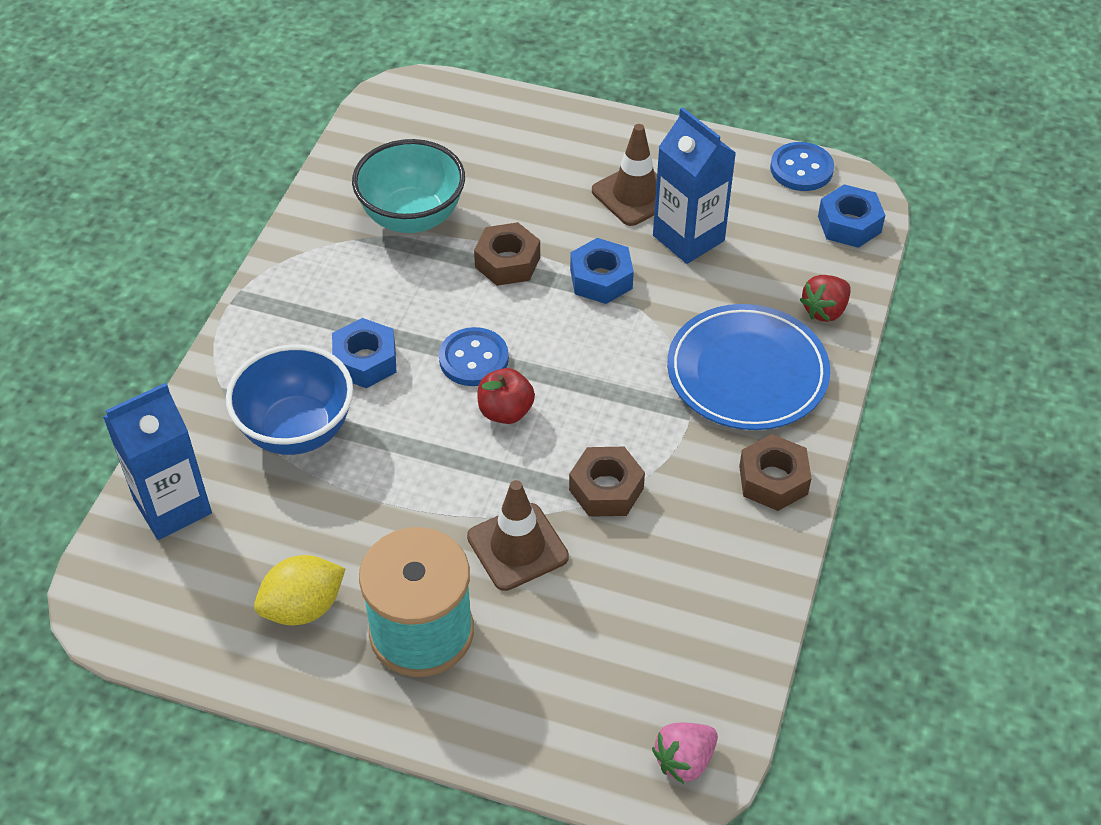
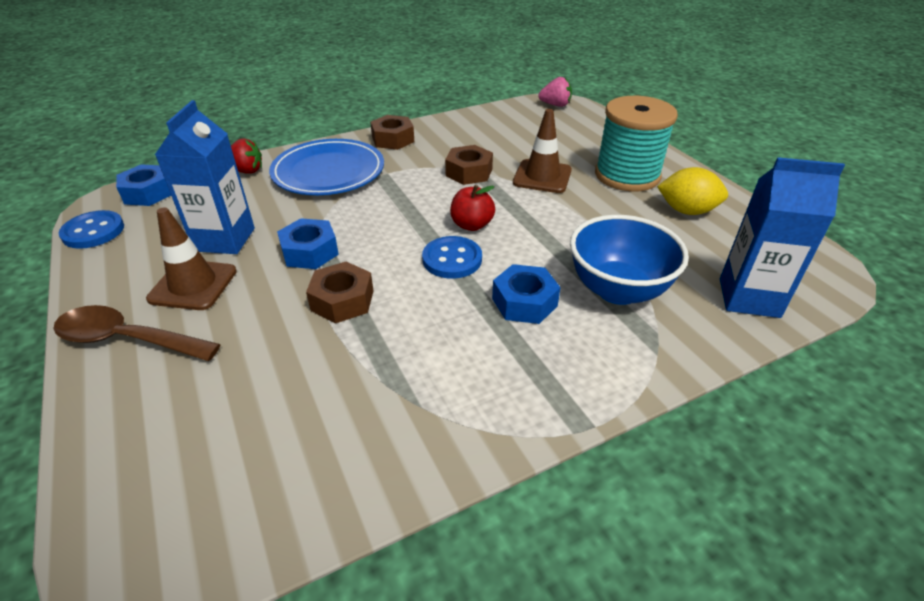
camera: 135 degrees left, 10 degrees down
turquoise bowl [352,139,465,233] -> none
none -> brown spoon [53,305,221,361]

